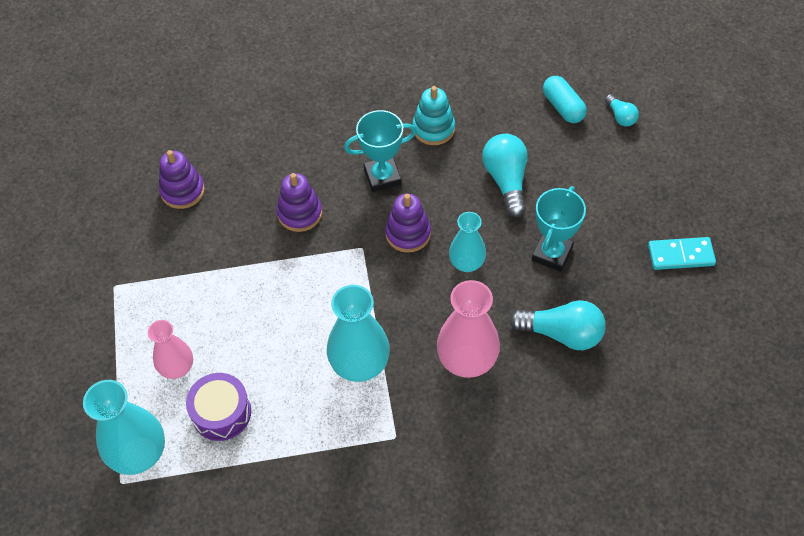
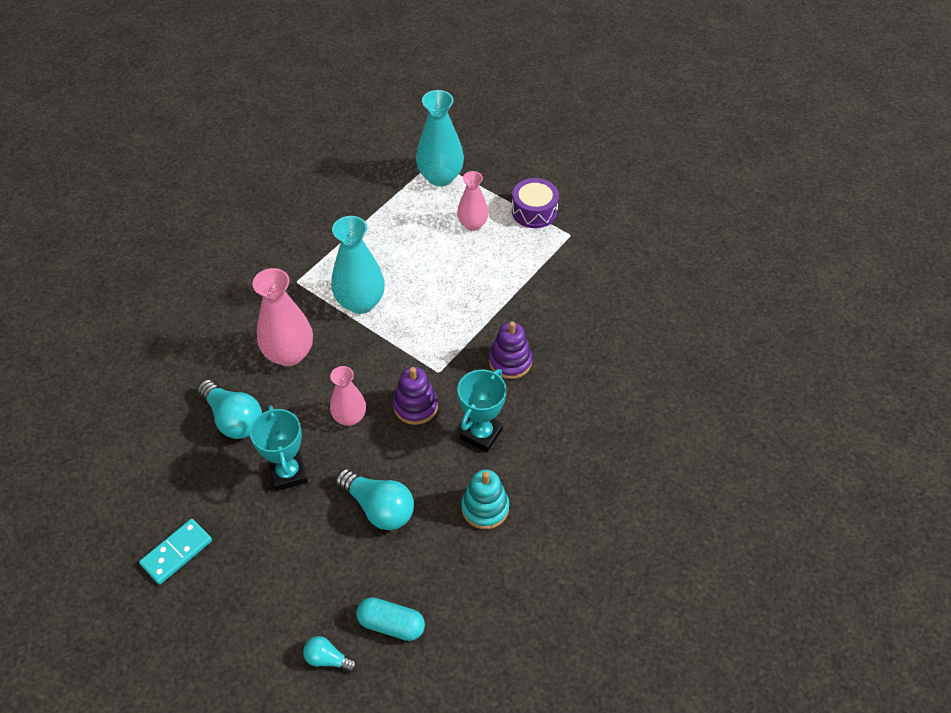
camera: 135 degrees right, 5 degrees down
purple stacking toy [159,150,205,209] -> none
purple drum [186,373,251,441] -> purple drum moved to [512,178,559,228]
turquoise vase [449,212,486,272] -> pink vase [330,366,366,426]
turquoise light bulb [509,300,606,350] -> turquoise light bulb turned 105 degrees counterclockwise [197,380,262,439]

